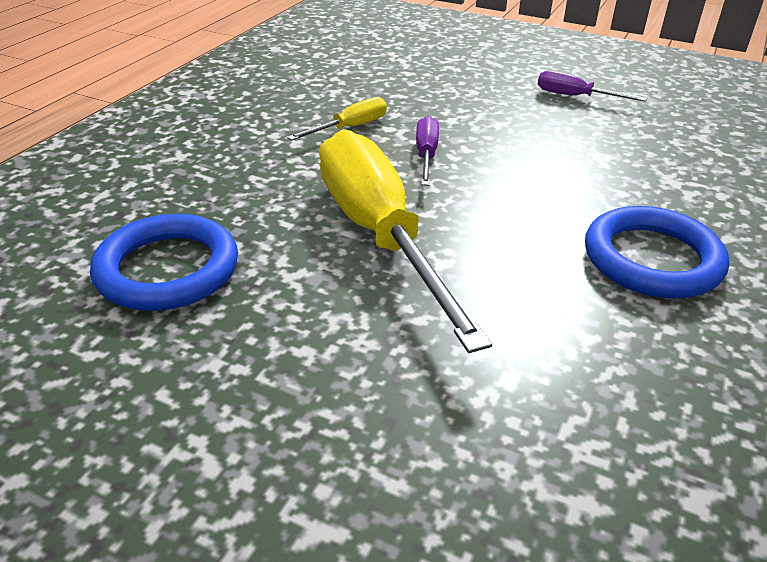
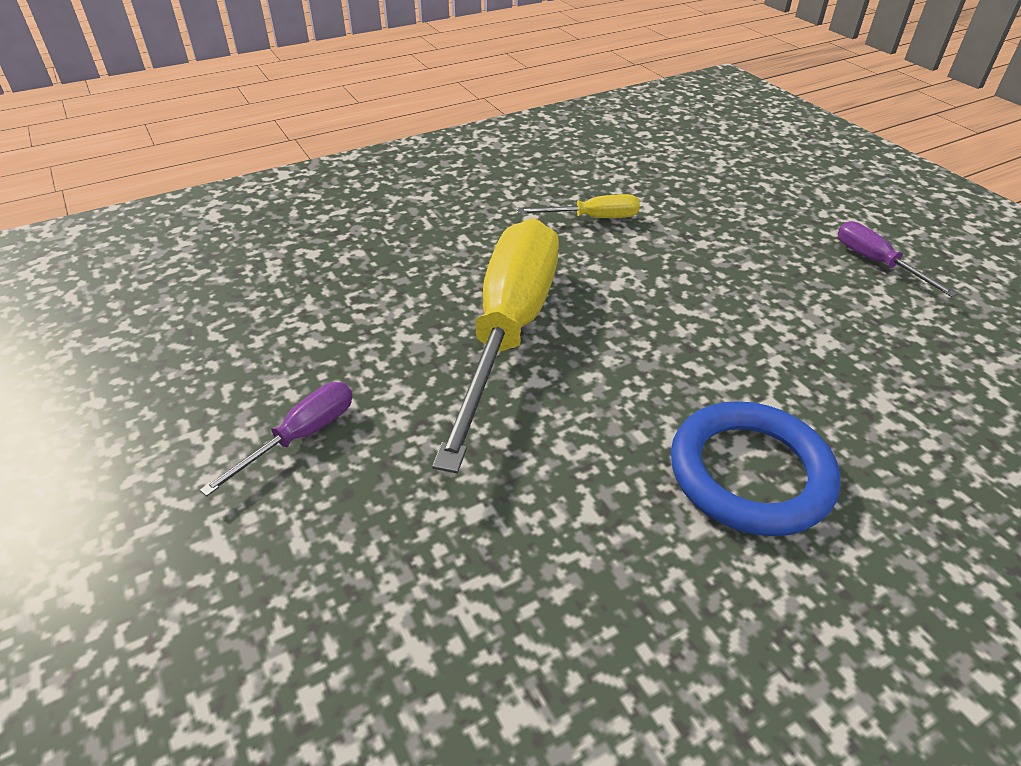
camera: 35 degrees right, 5 degrees up
blue ring [90,214,238,311] -> none
purple screwdriver [416,116,439,186] -> purple screwdriver moved to [200,382,352,496]

